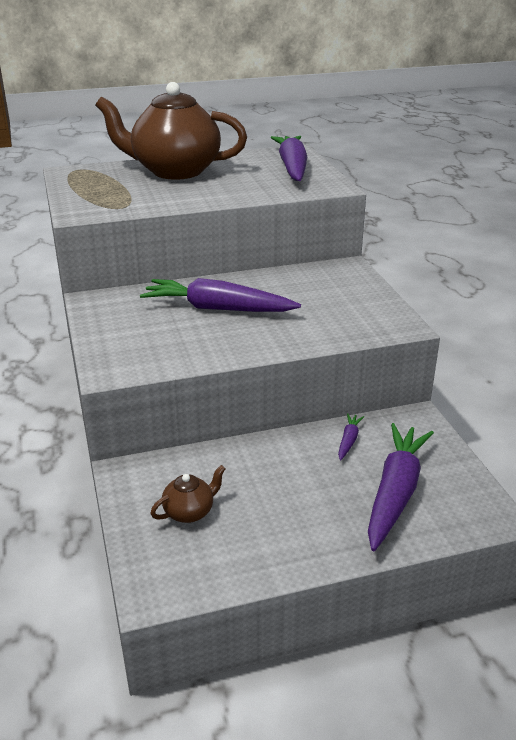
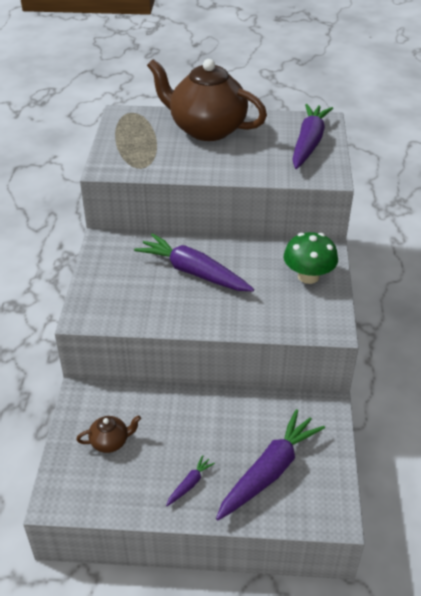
camera: 20 degrees right, 10 degrees up
purple carrot [338,413,364,461] -> purple carrot moved to [166,455,215,506]
none -> green mushroom [284,232,338,284]

